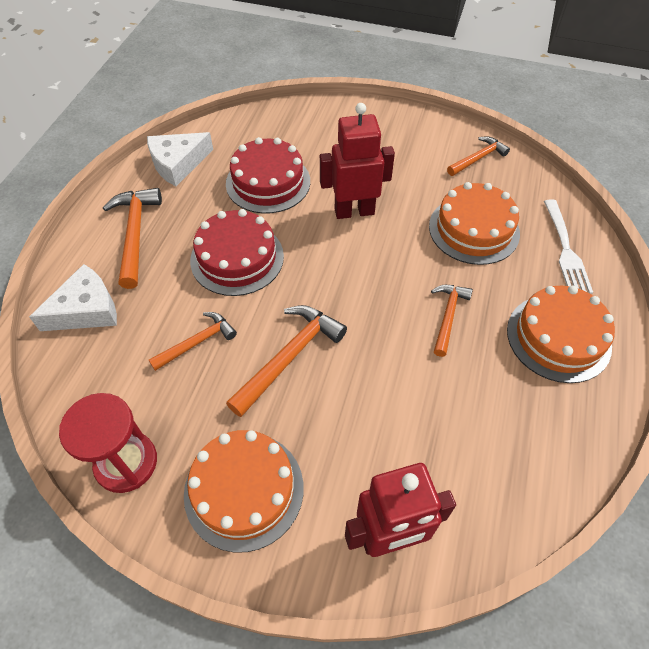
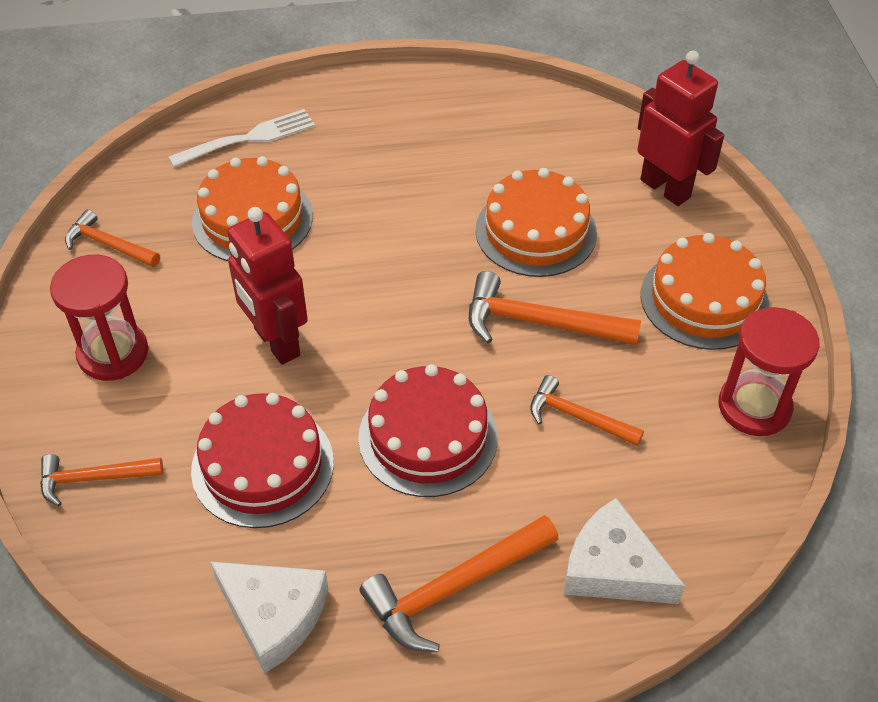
camera: 115 degrees left, 5 degrees down
orange hammer [431,285,473,357] -> orange hammer moved to [40,454,163,506]
orange cake [507,286,615,383] -> orange cake moved to [476,168,597,277]
none -> red hourglass [50,255,148,381]

